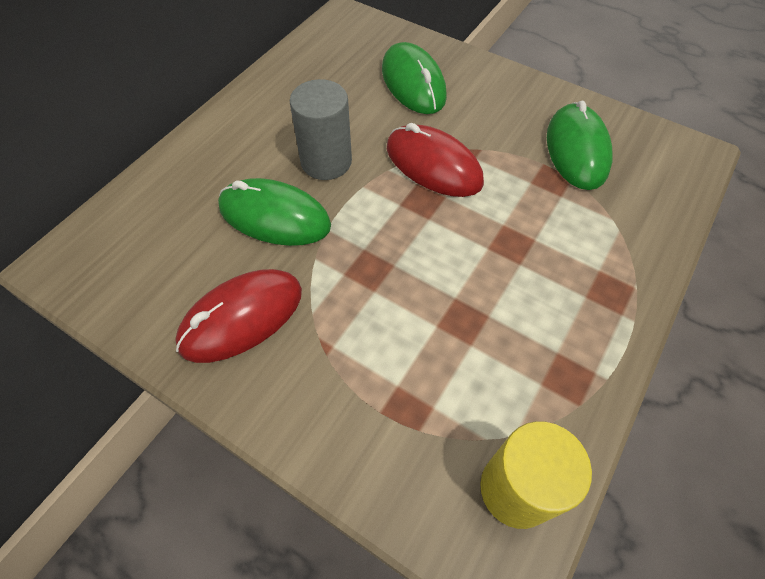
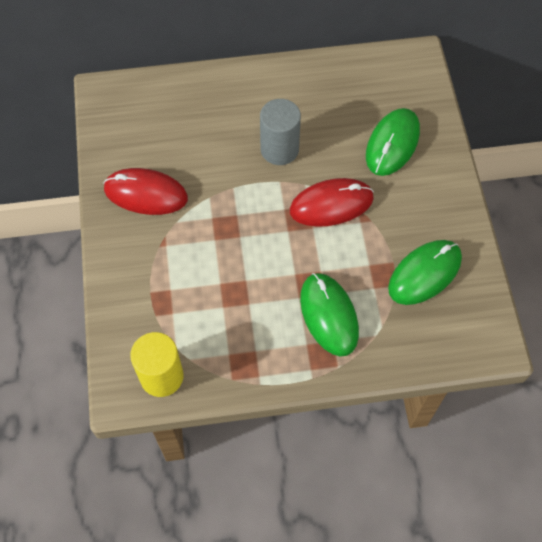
camera: 50 degrees right, 5 degrees up
green mouse [218,178,331,246] -> green mouse moved to [300,273,359,356]
red mouse [387,123,484,197] -> red mouse turned 75 degrees clockwise [290,178,374,227]

